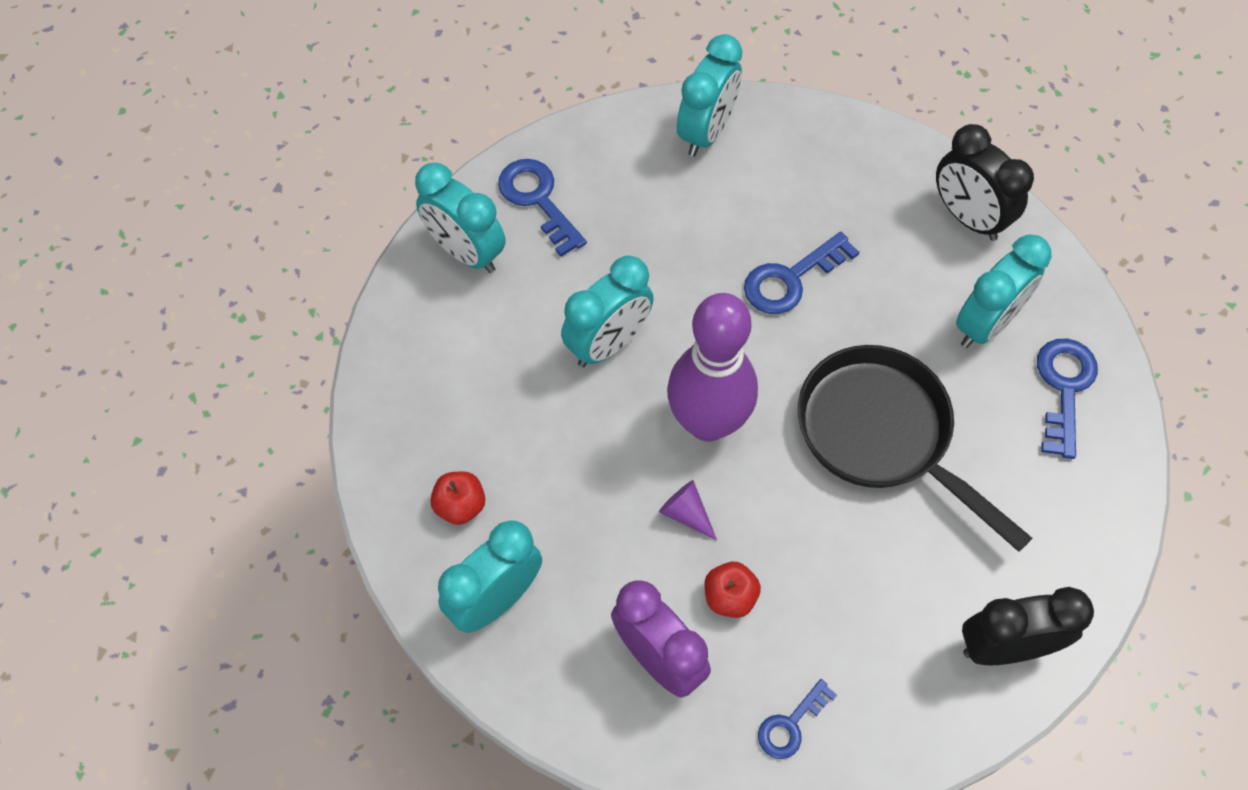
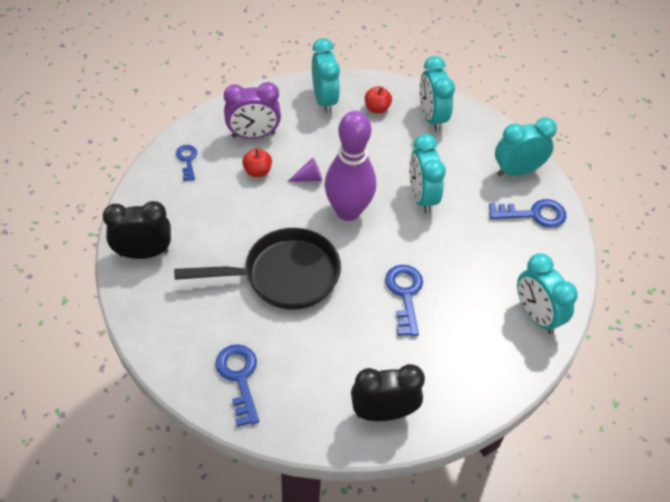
camera: 120 degrees right, 10 degrees down
turquoise clock [956,235,1051,348] -> turquoise clock moved to [419,56,455,132]
black clock [962,587,1094,665] -> black clock turned 120 degrees counterclockwise [103,201,171,259]
blue key [1037,339,1098,459] -> blue key turned 150 degrees counterclockwise [215,344,259,427]

